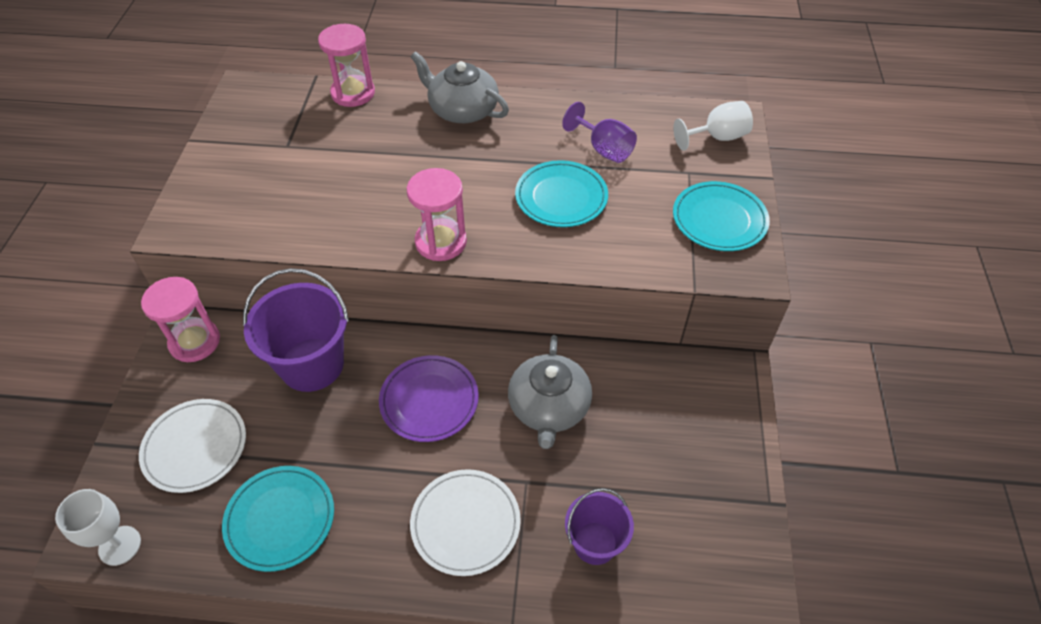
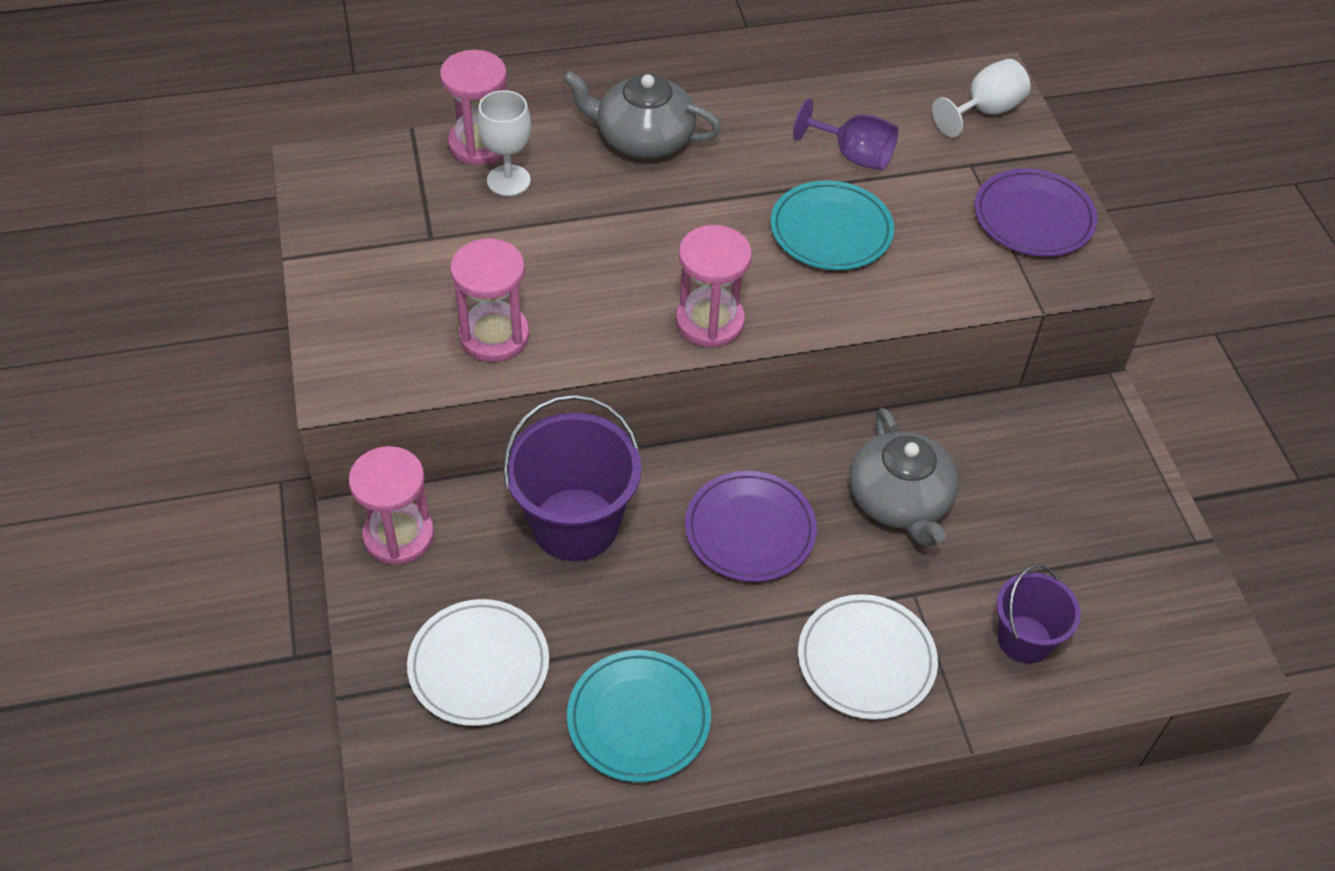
camera: 20 degrees left, 0 degrees up
white goblet [55,489,141,566] -> white goblet moved to [478,90,531,196]
turquoise plate [673,181,770,251] -> purple plate [974,168,1098,256]
none -> pink hourglass [450,238,529,362]

